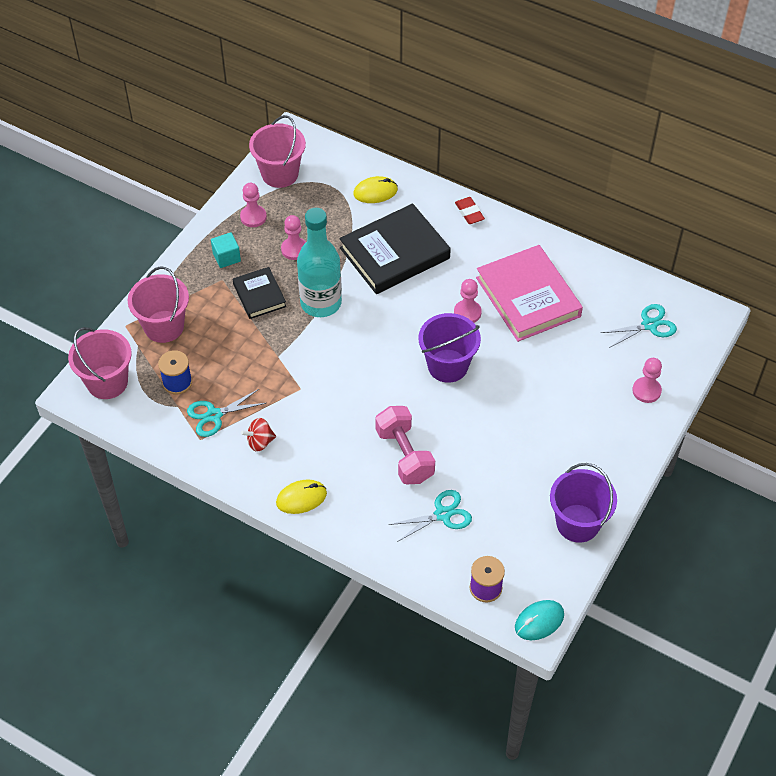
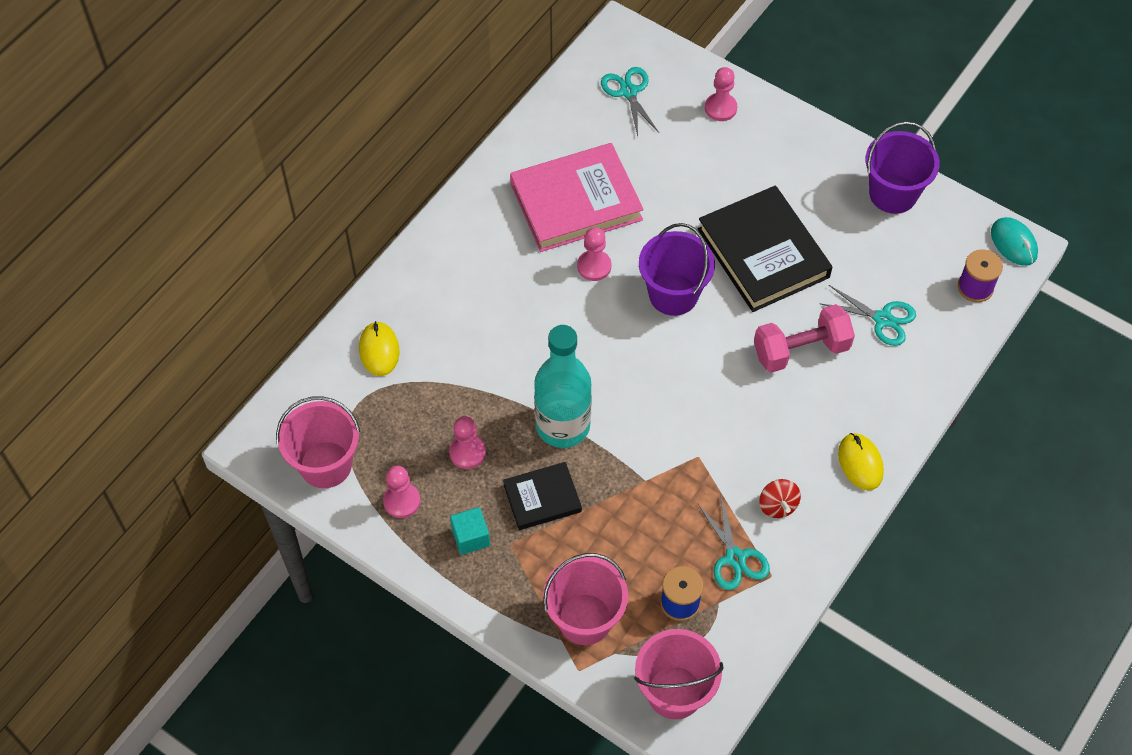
camera: 85 degrees left, 5 degrees up
black book [339,203,451,294] -> black book moved to [698,186,832,312]
turquoise scissors [388,490,472,542] -> turquoise scissors turned 135 degrees clockwise [821,285,916,346]
red eraser [455,197,485,224] -> none

